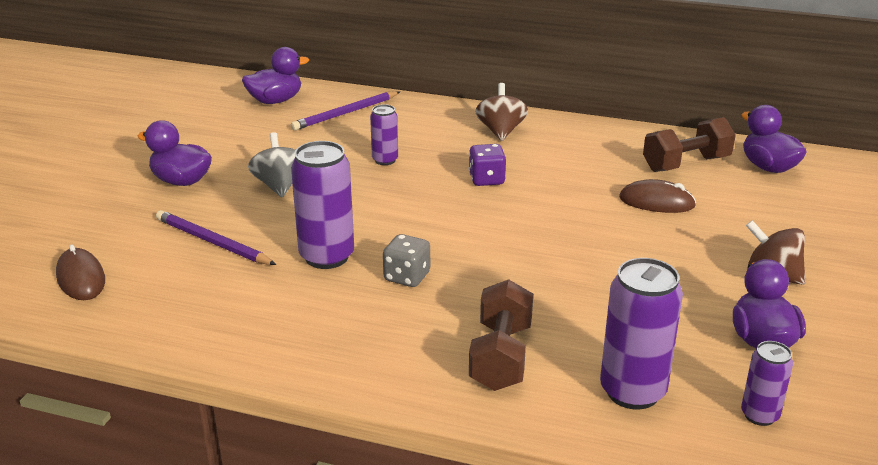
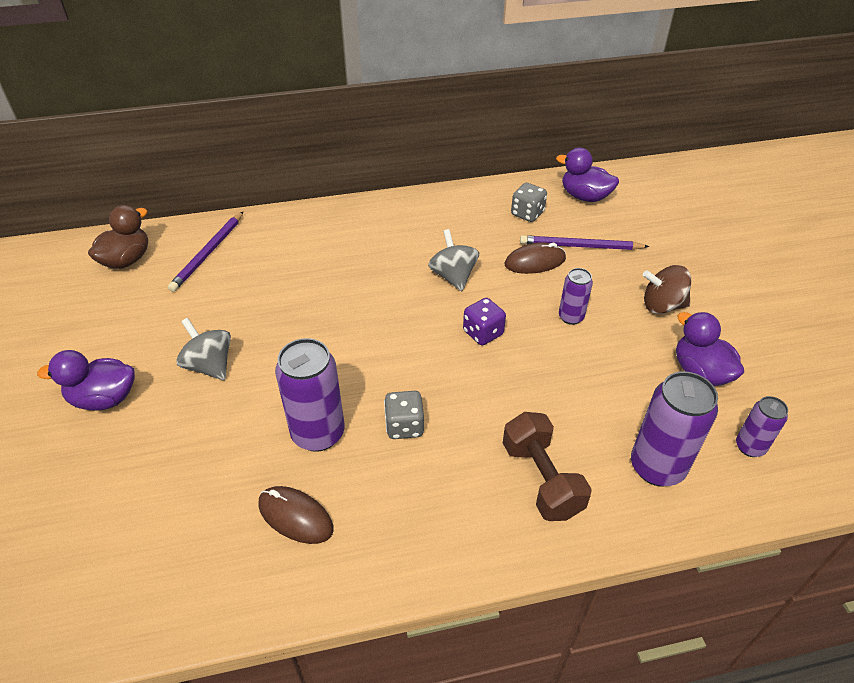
camera: 30 degrees left, 15 degrees up
brown mouse [56,244,105,300] -> brown mouse moved to [258,486,334,544]
purple pencil [156,210,276,265] -> purple pencil moved to [520,235,649,250]
purple duck [242,47,309,104] -> brown duck [88,205,148,269]
purple can [370,104,398,165] -> purple can moved to [559,268,593,325]
purple dice [469,144,506,186] -> purple dice moved to [463,298,506,345]
brown spinning top [475,83,528,141] -> none
brown dumbbell [643,117,736,172] -> grey dice [511,183,547,222]
none -> grey spinning top [428,229,479,291]

